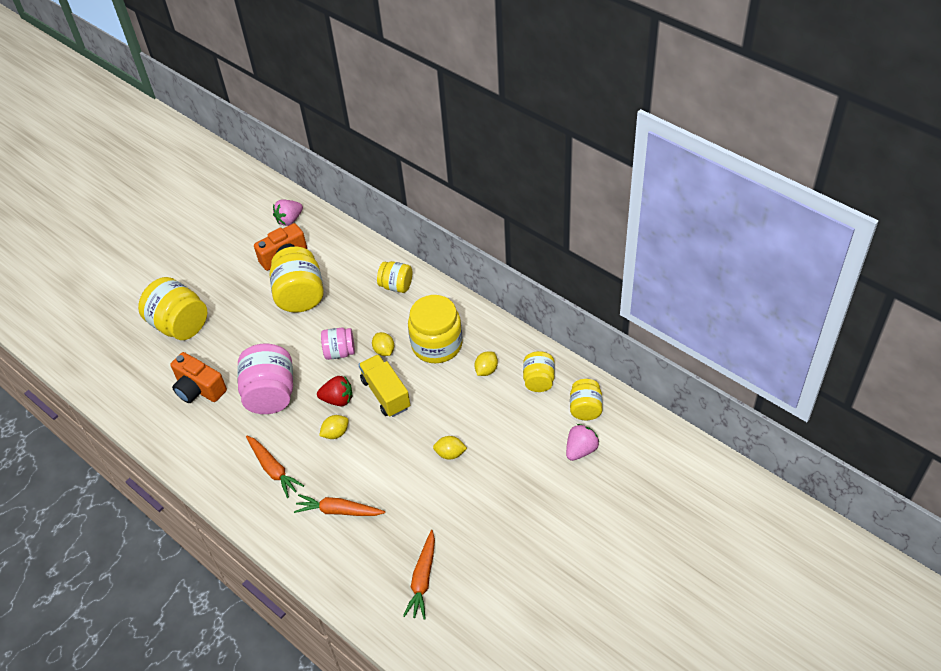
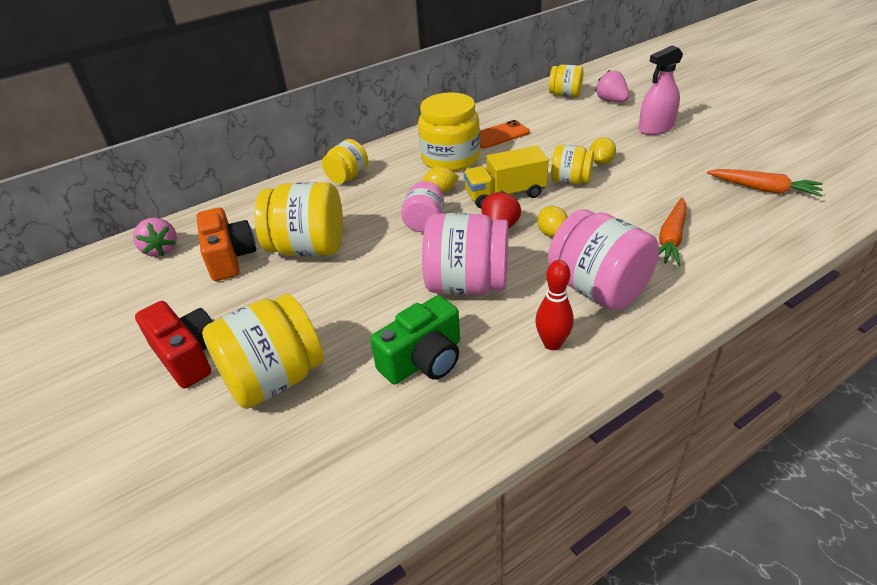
camera: 75 degrees left, 10 degrees down
orange camera [170,352,227,403] -> green camera [370,295,460,385]
orange carrot [246,436,304,498] -> pink jar [548,209,659,310]
yellow lemon [474,351,498,376] -> orange phone [480,120,530,148]
yellow jar [523,351,555,392] -> yellow jar moved to [551,145,594,185]
none -> red camera [135,301,213,388]
none -> red bowling pin [535,260,574,350]
none -> pink spray bottle [638,45,683,135]

